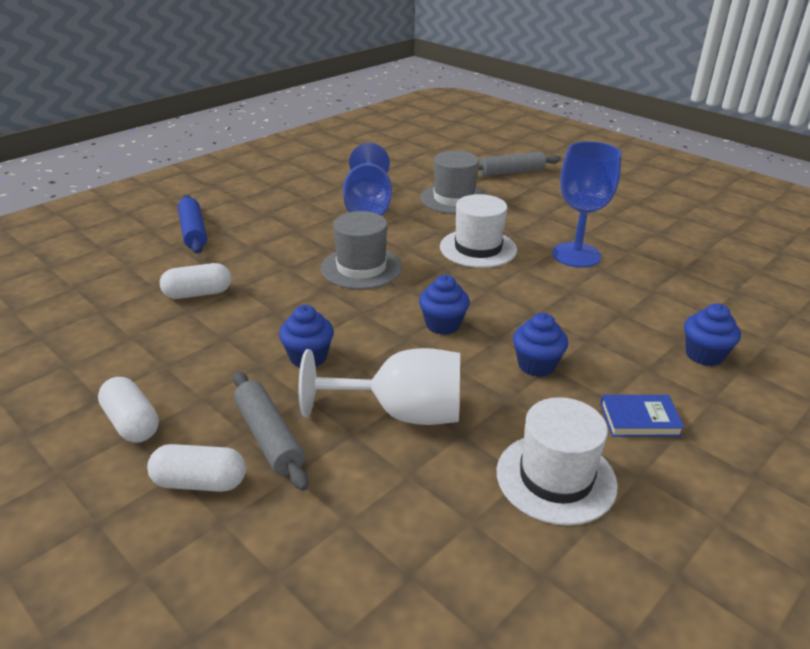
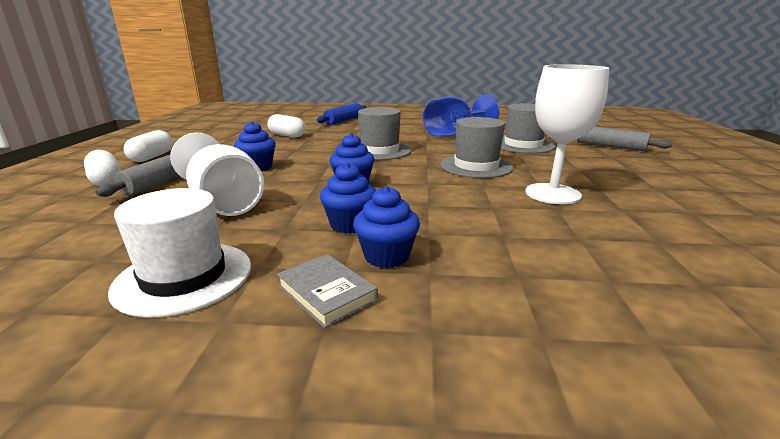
camera: 50 degrees right, 10 degrees down
white hat [440,194,517,268] -> grey hat [440,117,513,178]
blue goblet [552,141,622,268] -> white goblet [525,64,609,204]
blue book [600,395,685,437] -> grey book [277,254,378,328]
blue cupcake [684,303,741,366] -> blue cupcake moved to [353,186,420,268]

